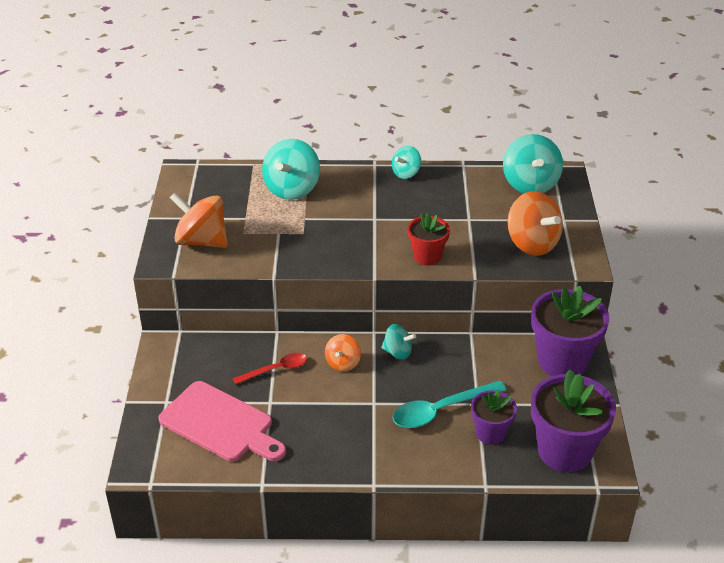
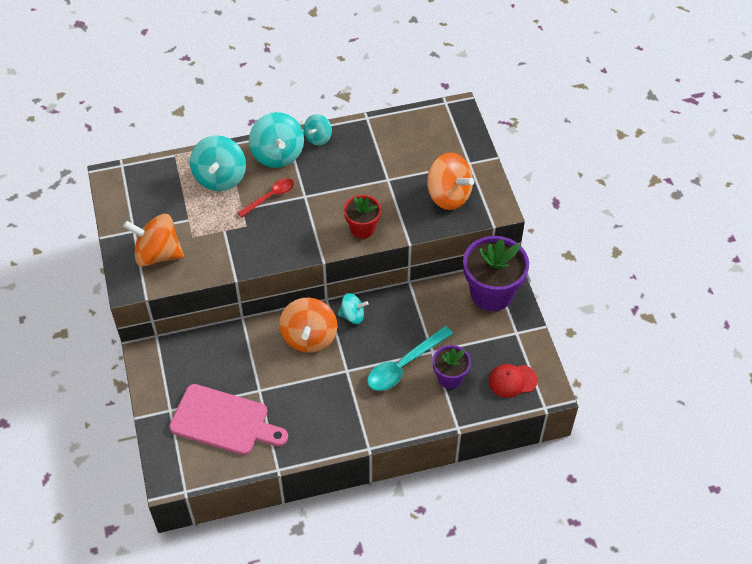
camera: 15 degrees left, 15 degrees up
red spoon [233,353,307,385] -> red spoon moved to [237,178,294,218]
orange spinning top [325,334,361,372] -> orange spinning top [279,298,338,353], size x1.76
turquoise spinning top [503,134,563,193] -> turquoise spinning top moved to [249,112,304,168]
purple flower pot [531,370,616,472] -> red cap [489,364,538,398]

